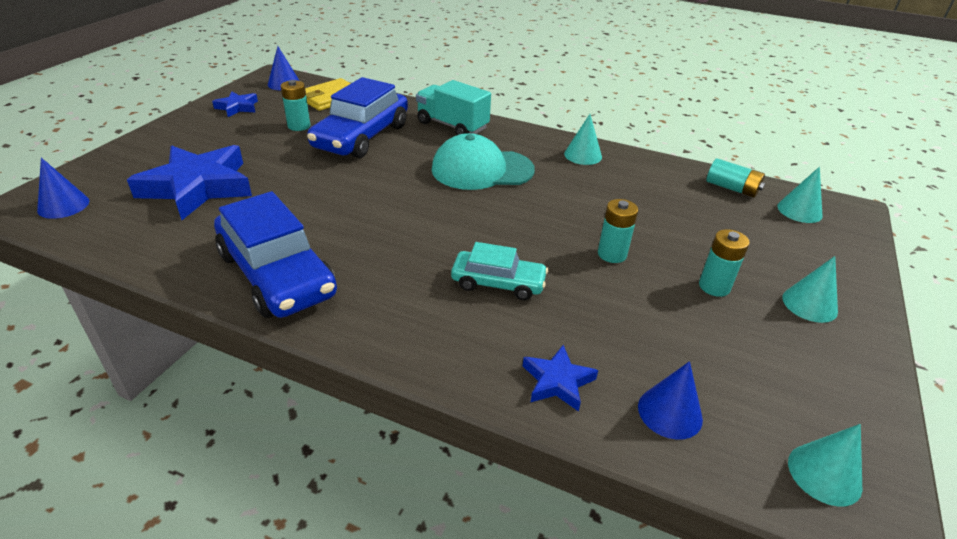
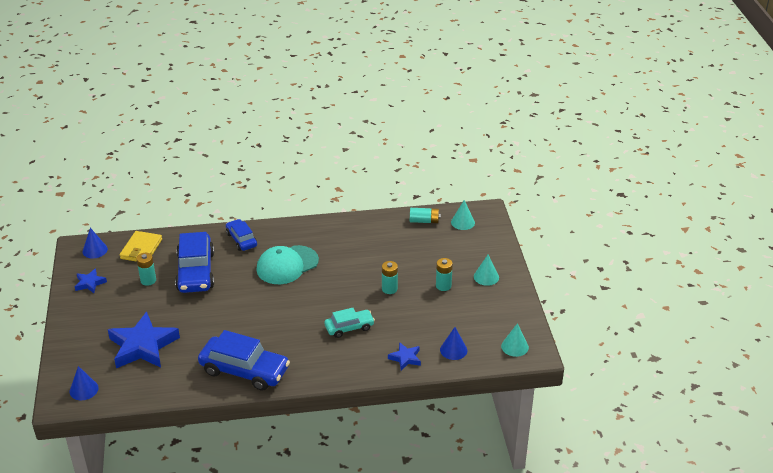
camera: 30 degrees left, 0 degrees up
turquoise truck [416,80,491,135] -> blue car [226,219,257,251]
turquoise cone [564,114,602,165] -> none

